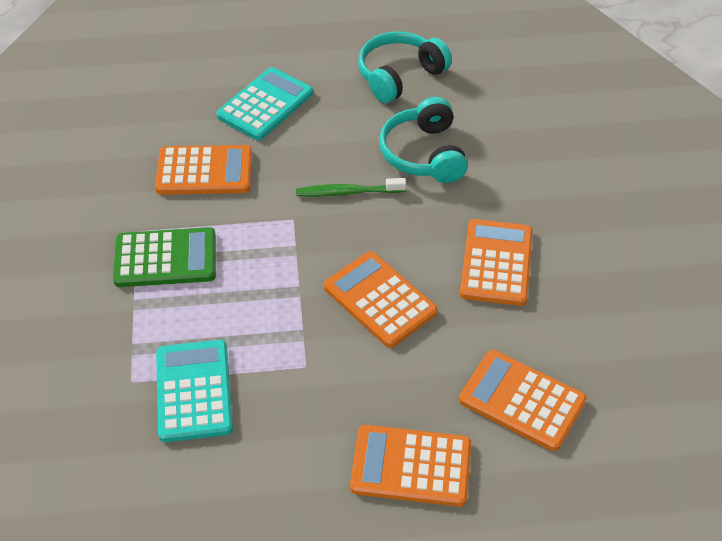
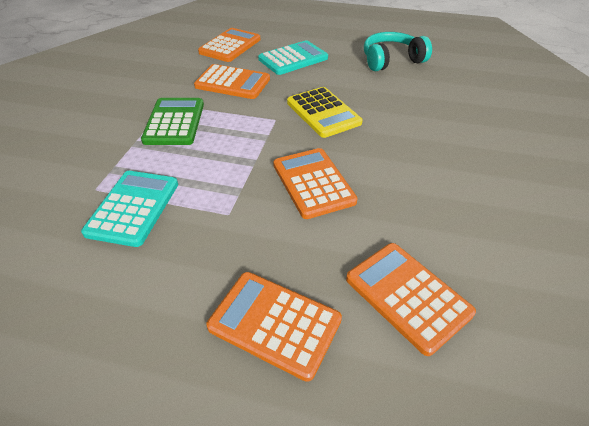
camera: 20 degrees right, 5 degrees down
green calculator [113,227,216,287] -> green calculator turned 105 degrees counterclockwise [141,98,204,145]
green toothbrush [296,178,406,197] -> yellow calculator [287,87,363,138]
turquoise headphones [379,97,468,183] -> none
orange calculator [460,219,533,306] -> orange calculator moved to [198,28,260,62]

